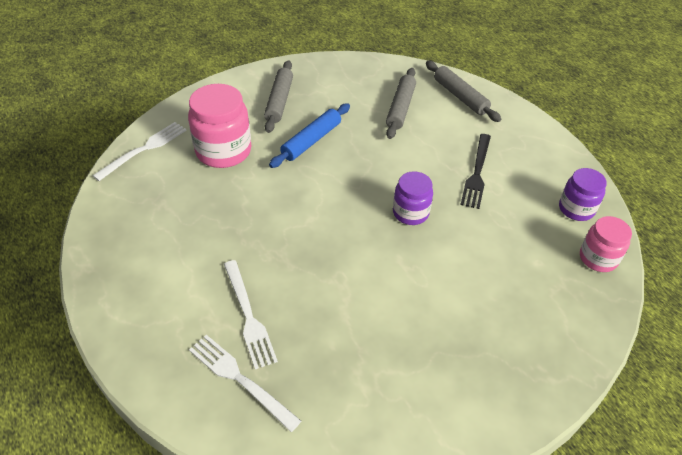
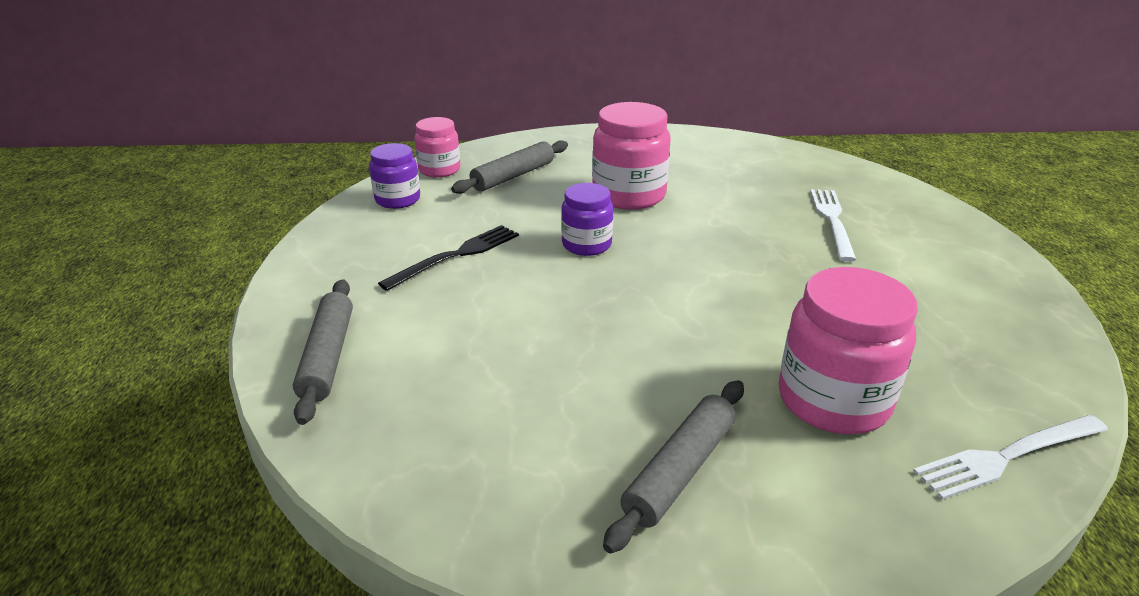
camera: 150 degrees left, 15 degrees down
white fork [189,335,301,432] -> none
blue rolling pin [269,103,350,168] -> none
grey rolling pin [386,68,416,139] -> grey rolling pin moved to [451,140,568,194]
none -> pink jar [592,102,671,210]

